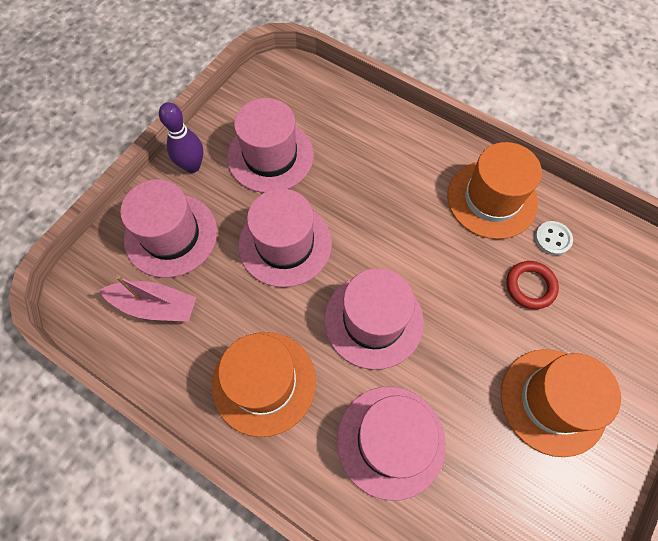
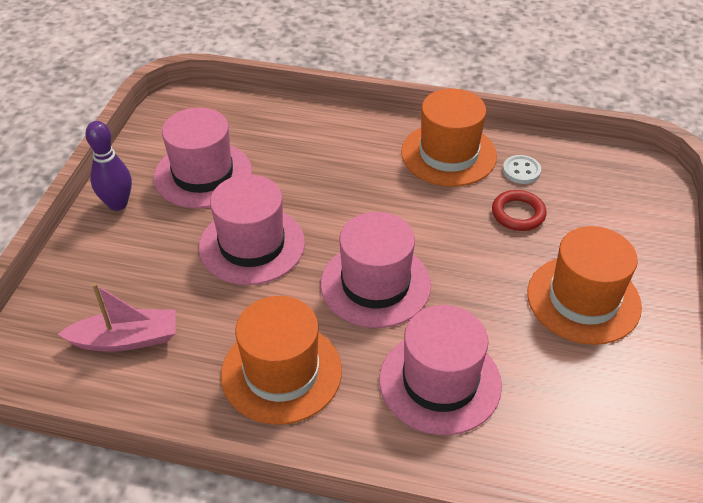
camera: 20 degrees left, 20 degrees down
pink hat [120,179,217,278] -> none

